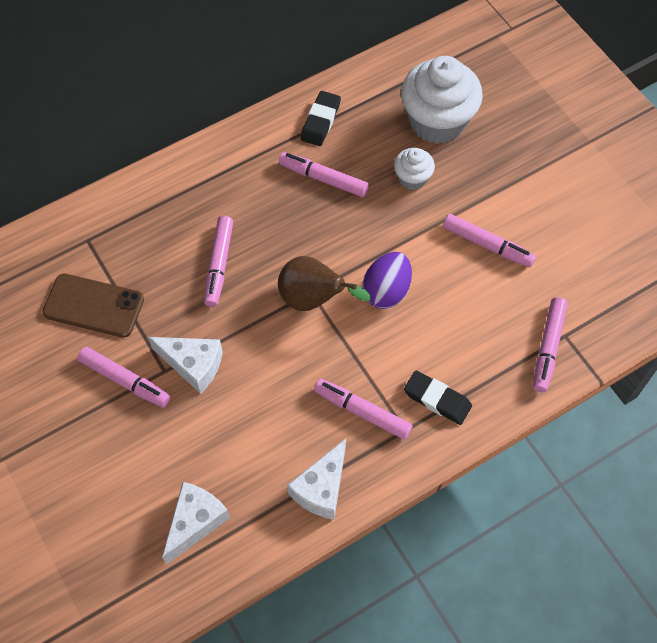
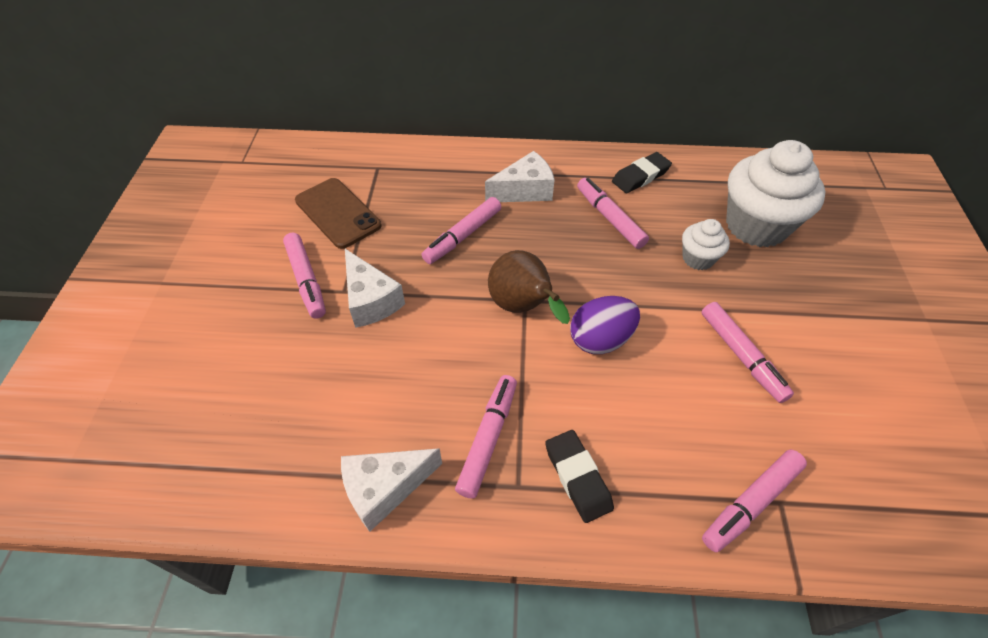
camera: 35 degrees right, 10 degrees down
white cheese [162,482,230,564] -> white cheese moved to [485,151,555,202]
pink marker [314,379,412,440] -> pink marker turned 45 degrees clockwise [455,375,517,499]

